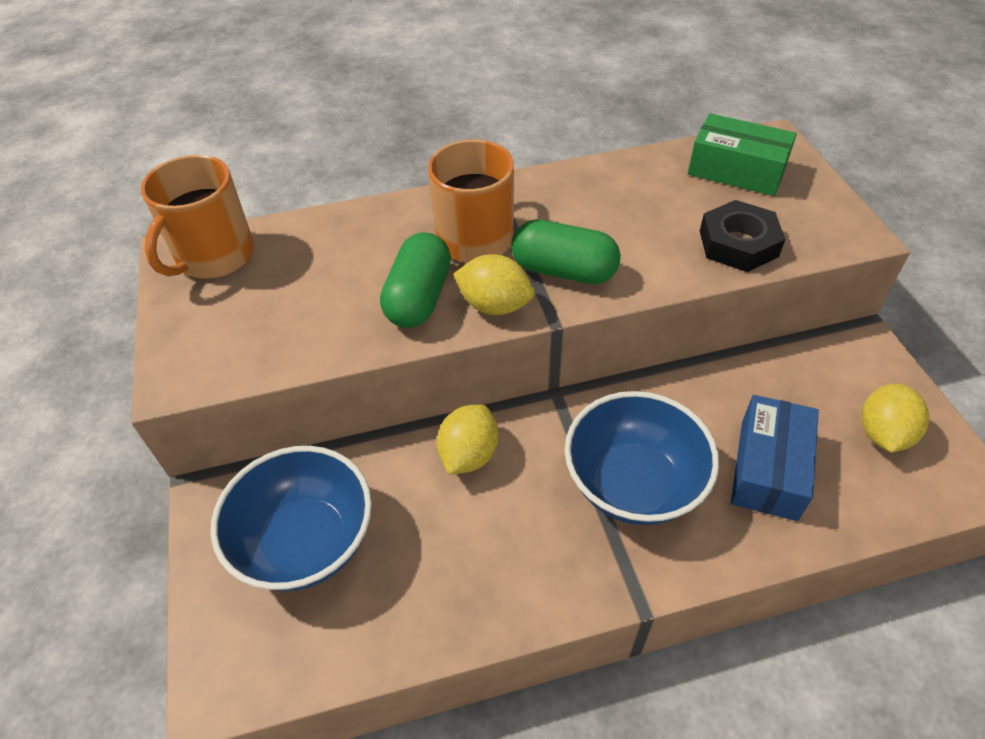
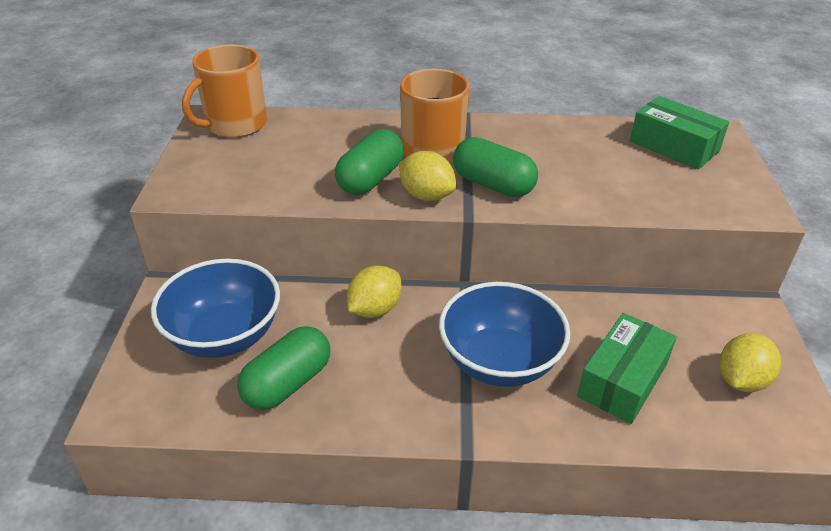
camera: 15 degrees right, 10 degrees down
black nut [700,200,785,272] -> none
blue box [731,395,819,521] -> green box [577,313,677,424]
none -> green capsule [237,326,330,410]

